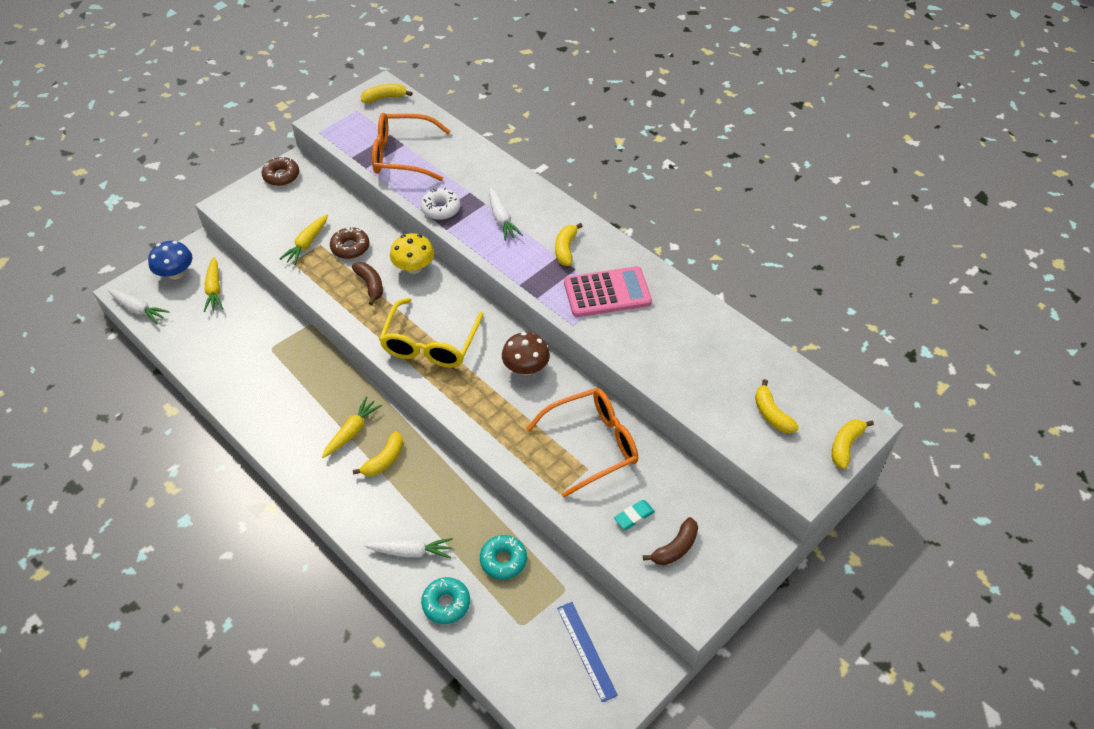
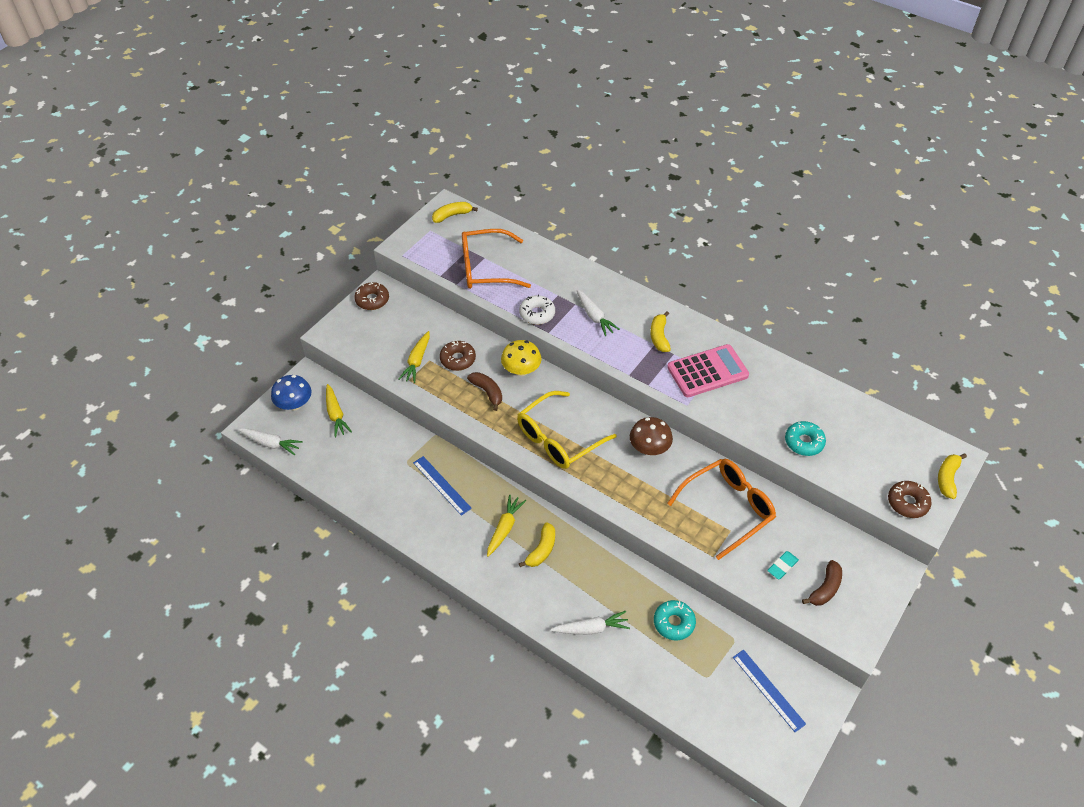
camera: 10 degrees left, 0 degrees up
yellow glasses [379,298,484,368] -> yellow glasses turned 45 degrees clockwise [517,391,617,469]
turquoise donut [421,577,470,624] -> turquoise donut moved to [785,421,826,456]
yellow banana [755,379,799,433] -> none
none -> blue ruler [413,456,472,516]
none -> brown donut [888,481,932,518]

